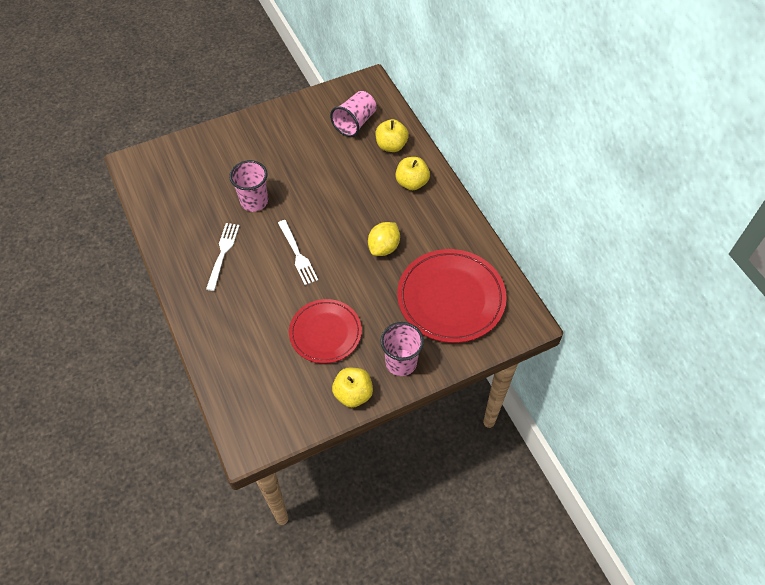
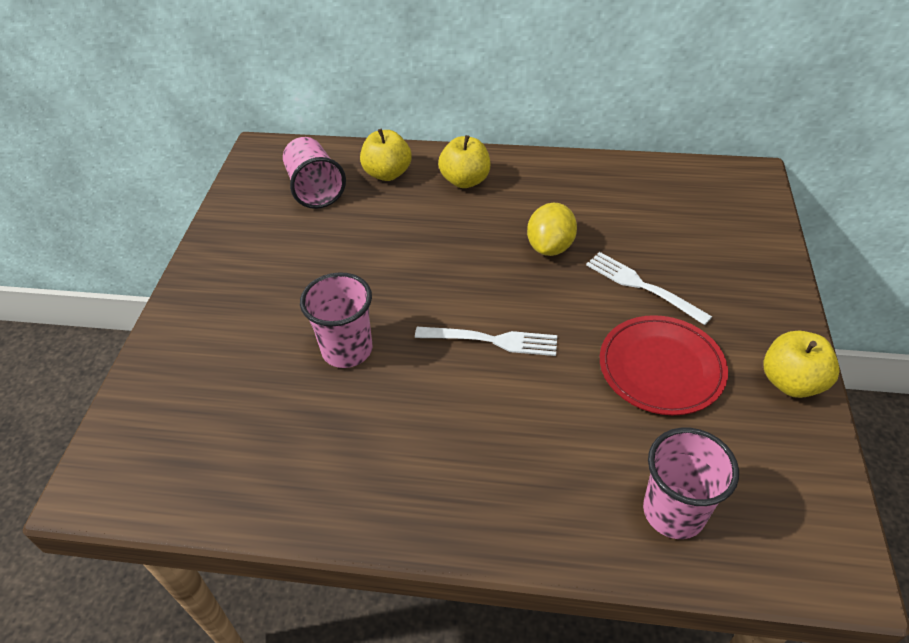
camera: 55 degrees left, 10 degrees down
white fork [206,223,240,291] -> white fork moved to [586,252,712,325]
yellow lemon [368,222,400,256] -> yellow lemon turned 45 degrees clockwise [527,203,577,256]
pink cup [380,322,424,376] -> pink cup moved to [643,427,739,539]
red plate [397,249,507,343] -> none

